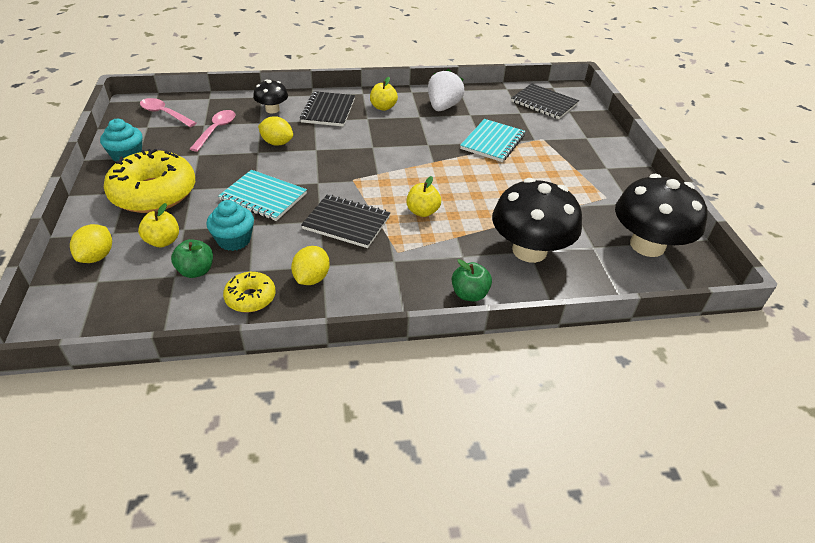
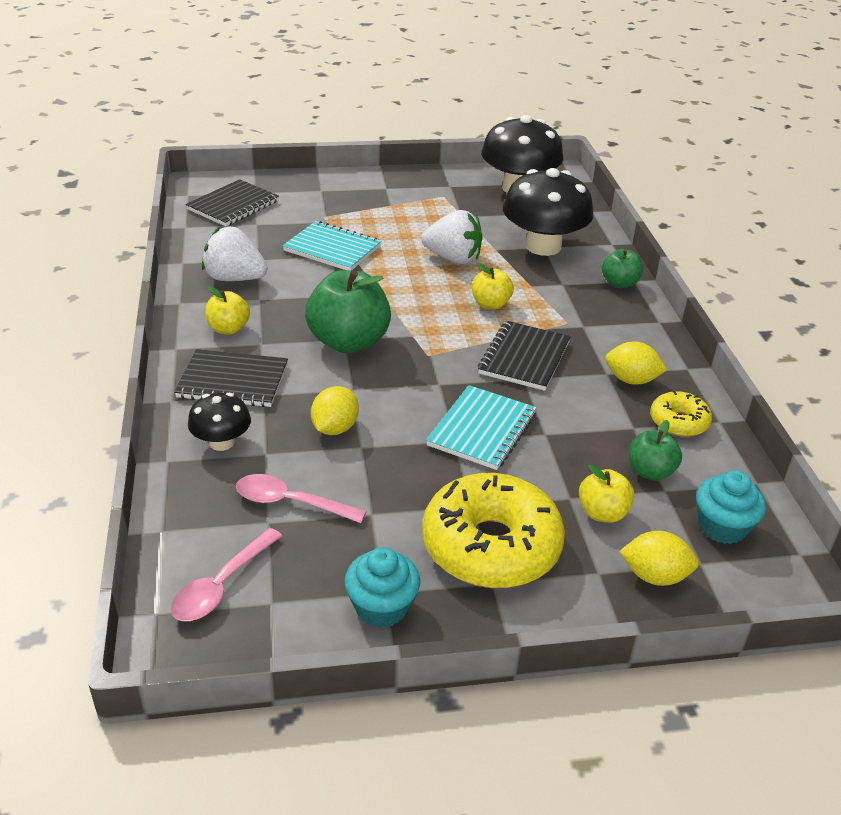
camera: 90 degrees left, 5 degrees down
turquoise cupcake [206,200,254,251] -> turquoise cupcake moved to [696,471,766,544]
none -> green apple [305,270,391,353]
none -> white strawberry [421,210,483,264]

